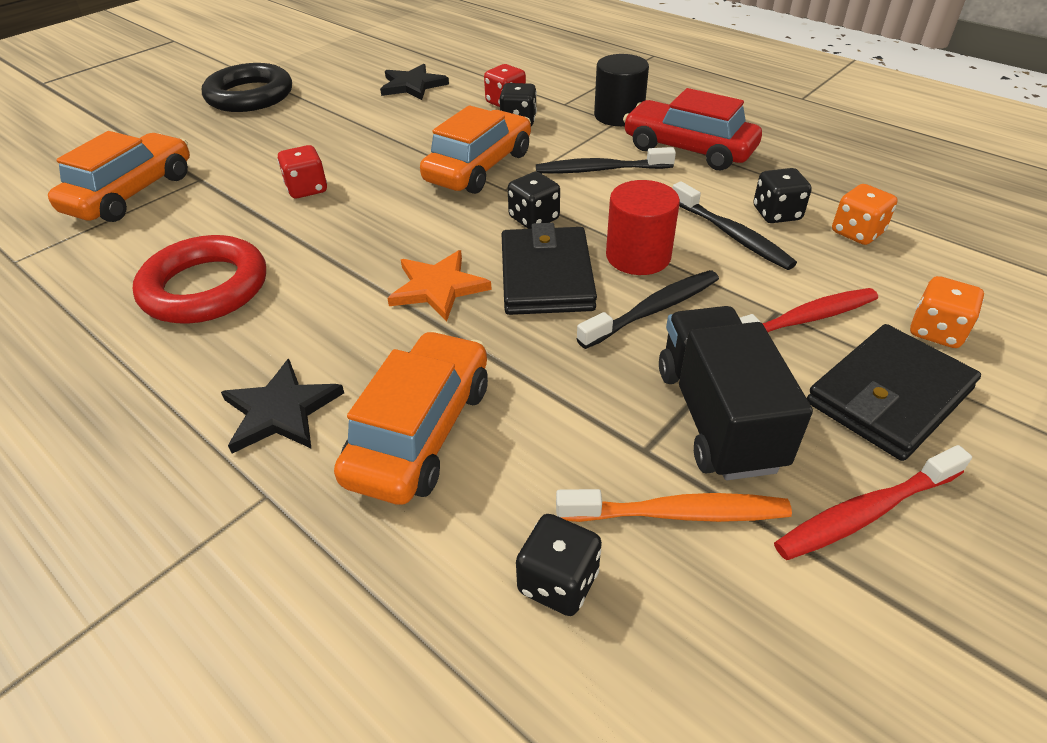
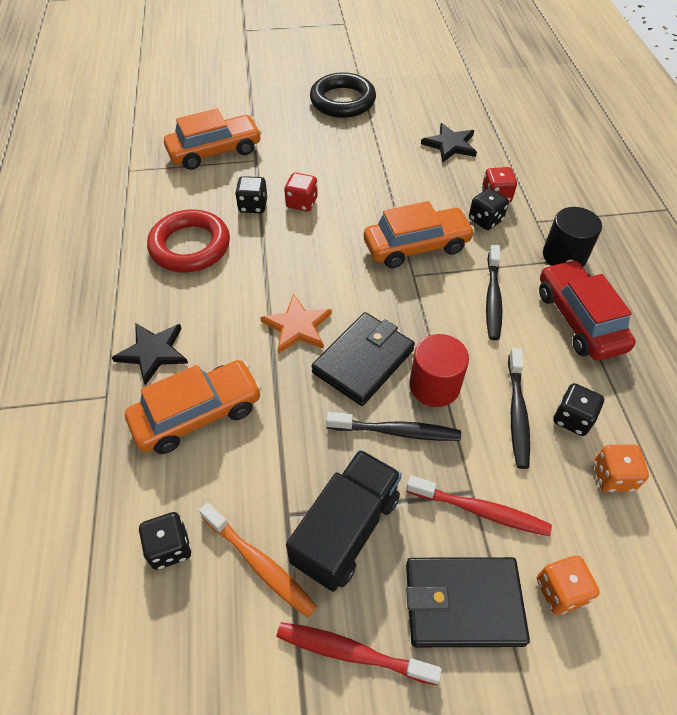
camera: 40 degrees right, 10 degrees up
black dice [508,172,560,229] -> black dice moved to [235,176,268,213]
black toothbrush [536,147,676,174] -> black toothbrush turned 120 degrees counterclockwise [486,245,503,340]

